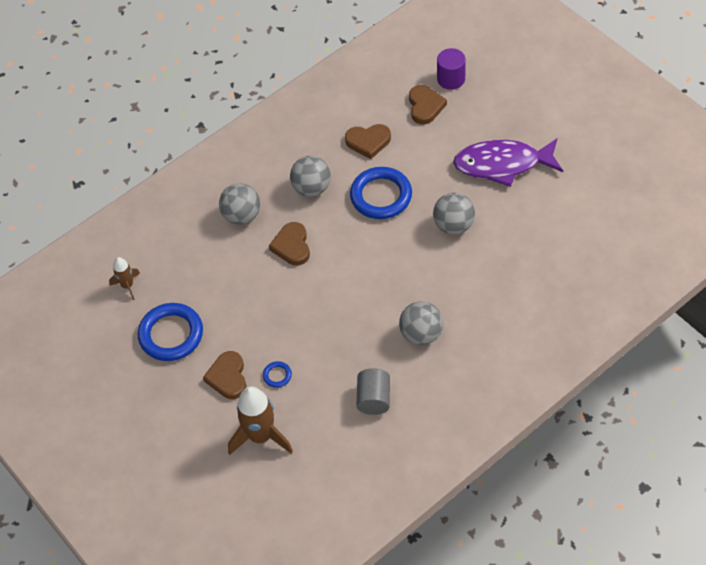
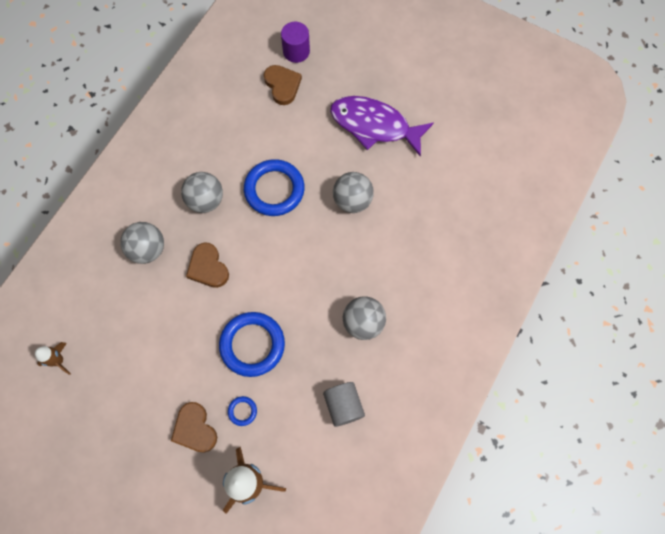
camera: 25 degrees left, 15 degrees up
blue ring [138,303,203,361] -> blue ring moved to [219,312,285,377]
brown heart [345,124,391,159] -> none
purple fish [453,138,563,187] -> purple fish turned 45 degrees clockwise [330,96,434,157]

